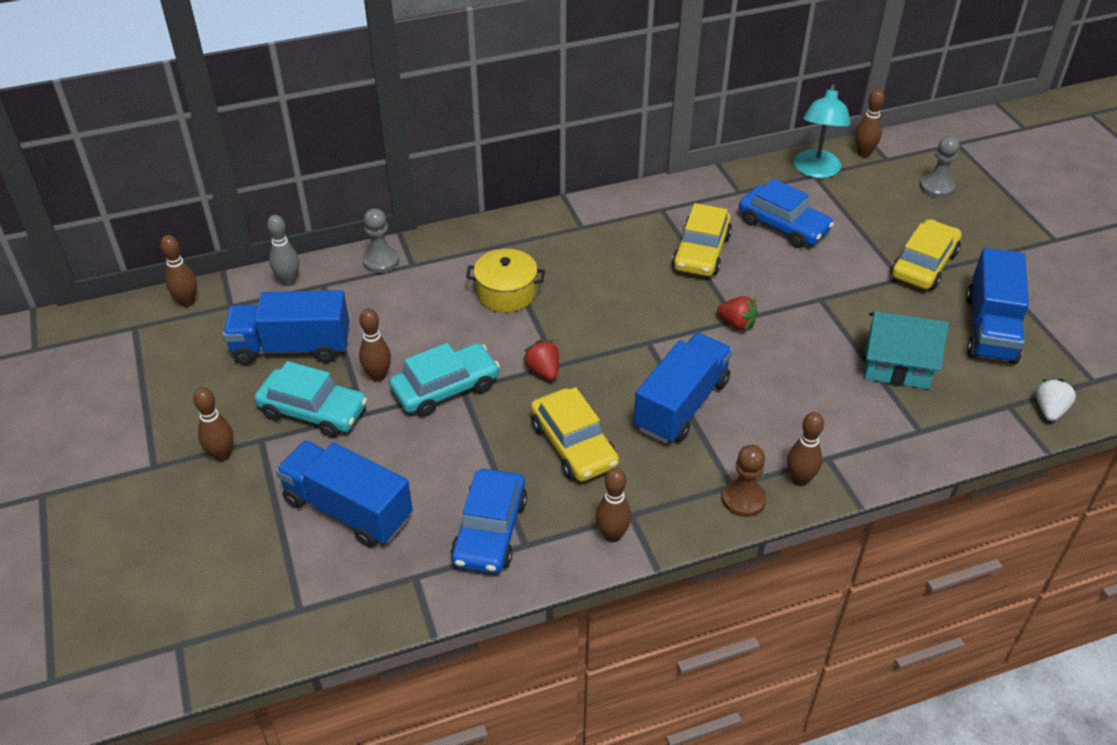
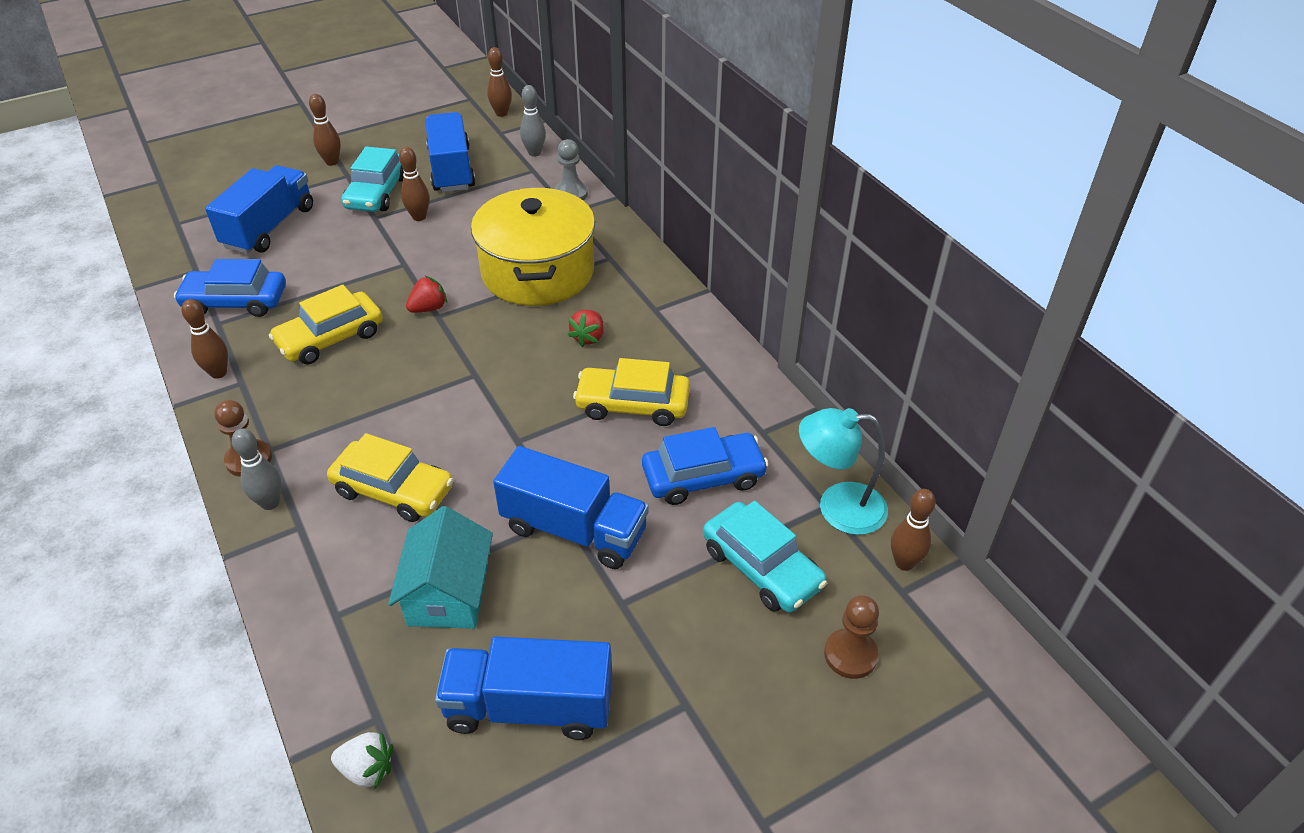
camera: 80 degrees right, 0 degrees up
turquoise car [389,343,500,417] -> turquoise car moved to [703,501,827,613]
yellow pot [466,249,545,312] -> yellow pot [471,188,595,306], size x1.88
blue truck [634,333,733,443] -> blue truck moved to [493,446,649,569]
red strawberry [717,296,757,331] -> red strawberry moved to [568,310,604,347]
blue car [739,179,834,248] -> blue car turned 135 degrees counterclockwise [642,427,769,505]
brown bowling pin [787,412,824,486] -> grey bowling pin [232,428,282,510]
yellow car [891,219,962,290] -> yellow car moved to [327,433,453,522]
grey pawn [920,136,960,198] -> brown pawn [824,595,879,679]

